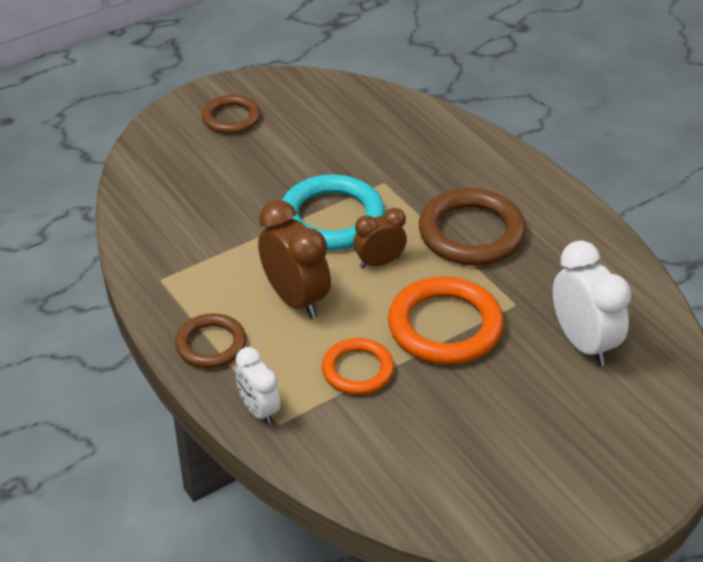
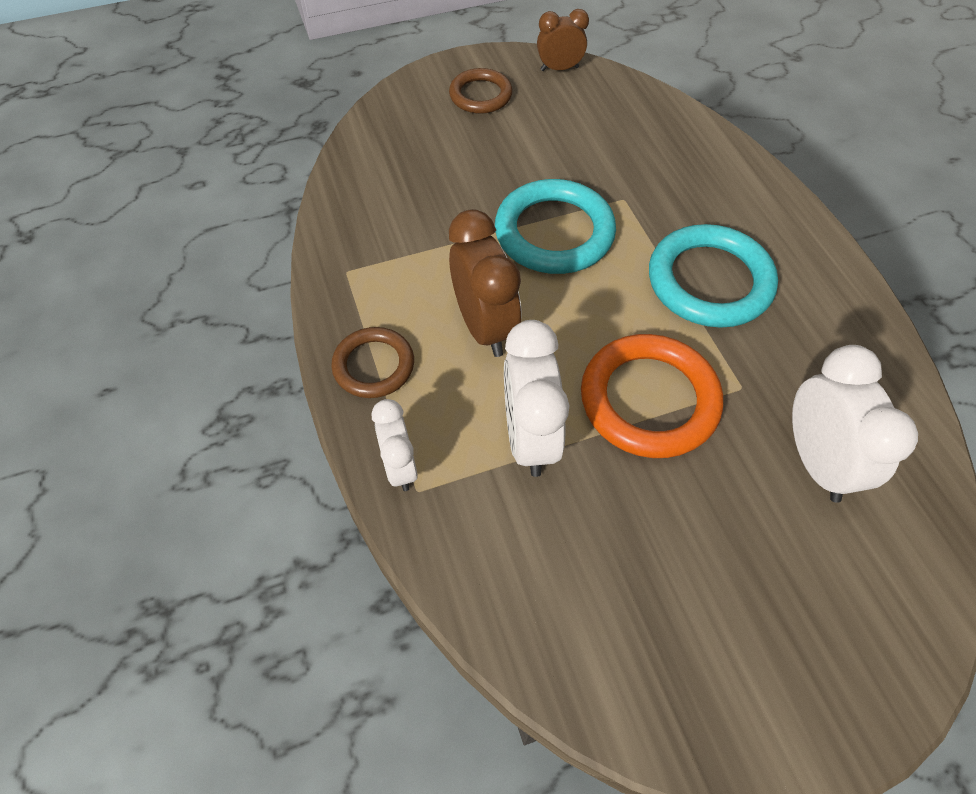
camera: 15 degrees right, 15 degrees up
orange ring [322,338,394,395] -> white clock [504,320,570,477]
brown clock [354,208,407,269] -> brown clock moved to [537,9,589,71]
brown ring [419,188,526,266] -> turquoise ring [649,224,778,328]

